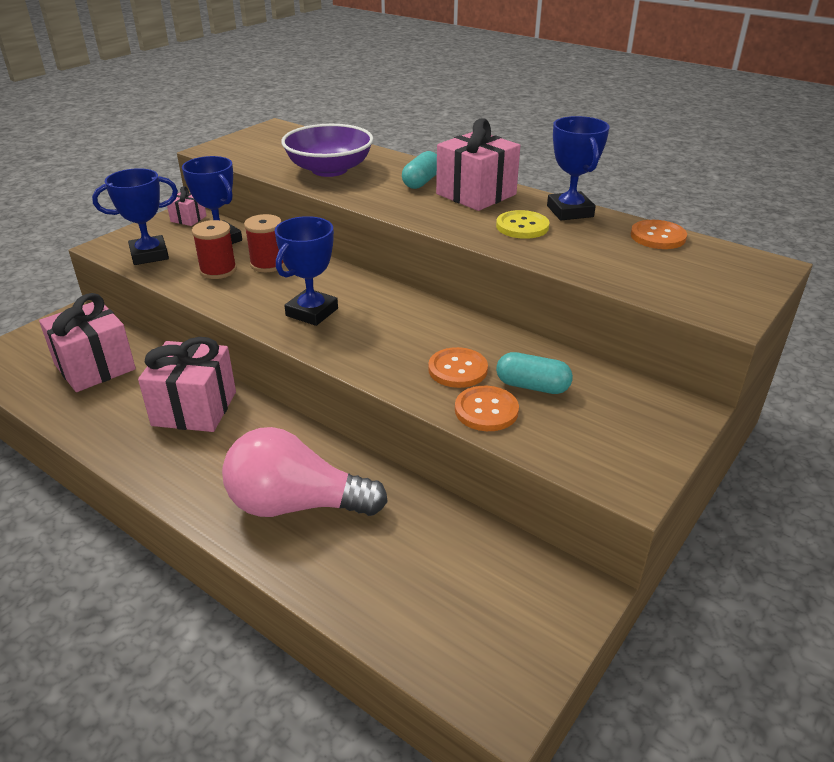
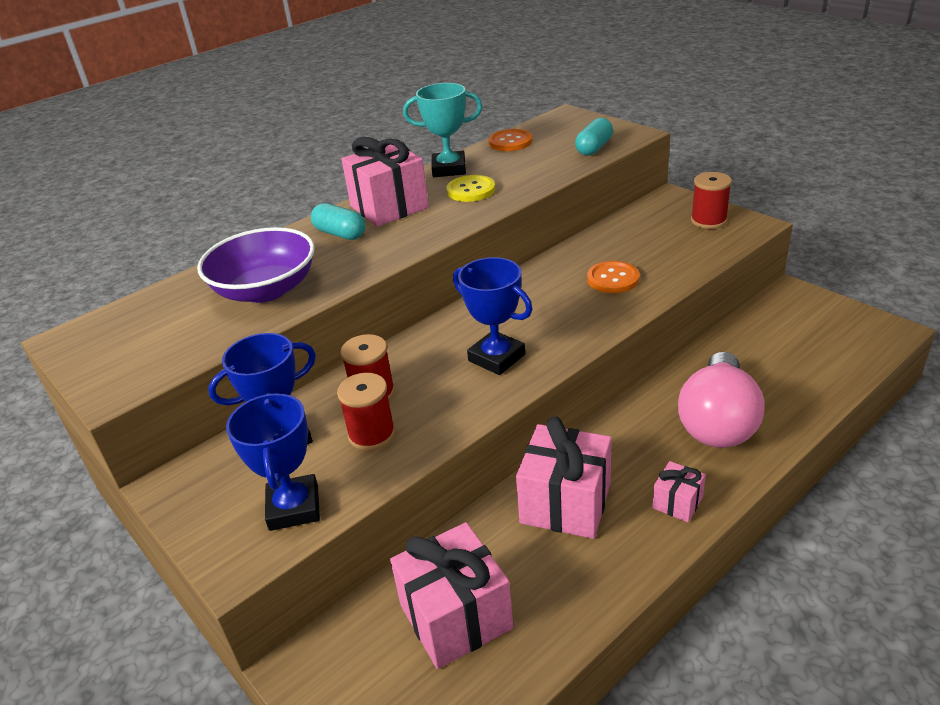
camera: 75 degrees left, 0 degrees up
pink gift [167,186,207,226] -> pink gift moved to [652,461,706,522]
orange button [455,386,519,431] -> none
turquoise capsule [496,352,573,394] -> turquoise capsule moved to [575,118,613,155]
blue trophy [547,116,610,220] -> turquoise trophy [403,83,482,177]
none -> red spool [691,172,732,229]

